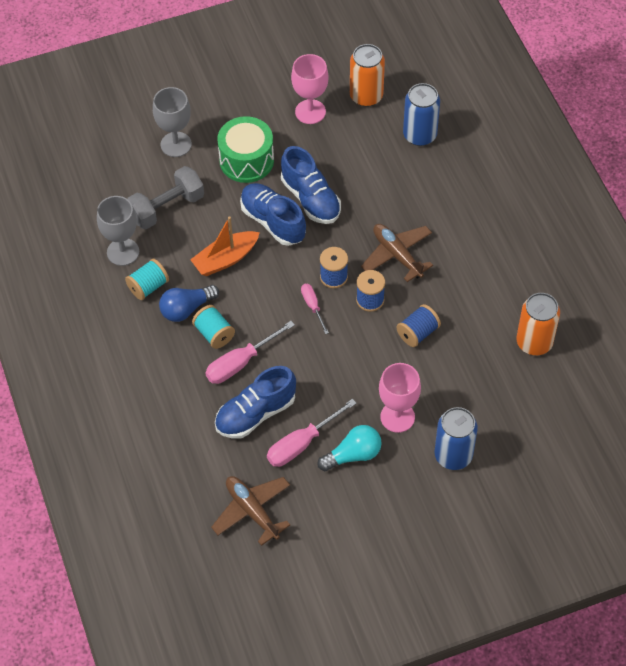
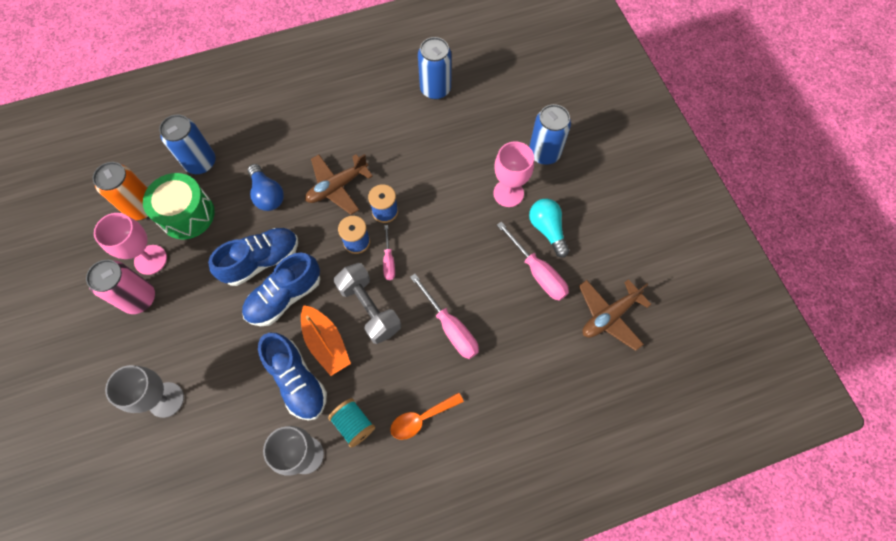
camera: 90 degrees left, 10 degrees up
grey dumbbell [127,166,204,229] -> grey dumbbell moved to [333,263,401,344]
blue light bulb [159,285,219,322] -> blue light bulb moved to [248,164,284,211]
turquoise spool [192,305,235,349] -> none
blue shoe [215,366,296,439] -> blue shoe moved to [258,333,327,421]
green drum [217,116,274,183] -> green drum moved to [143,173,215,240]
pink screwdriver [301,284,329,334] -> pink screwdriver turned 75 degrees counterclockwise [383,225,395,280]
blue spool [397,304,441,347] -> none
orange can [516,293,560,355] -> blue can [418,37,452,99]
none -> pink can [86,260,155,314]
none -> orange spoon [390,392,464,440]

